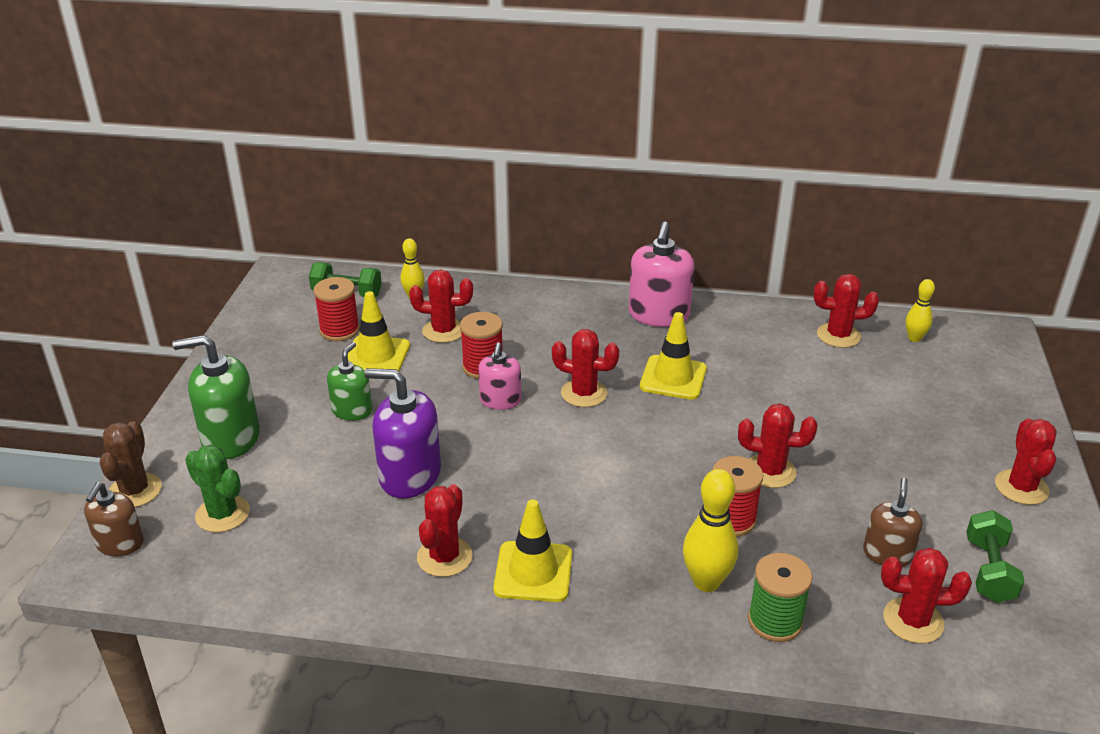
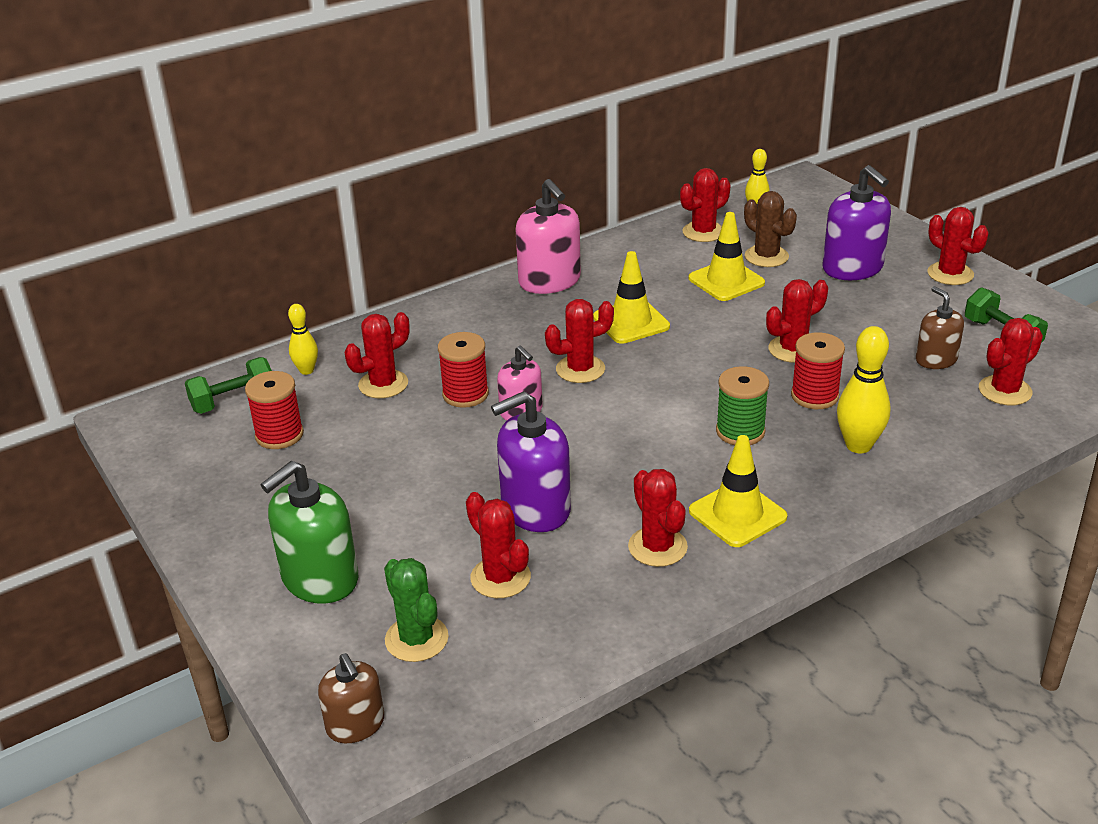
camera: 40 degrees left, 0 degrees up
brown cactus [100,422,162,507] -> brown cactus moved to [744,191,797,267]
green cactus [185,445,250,532] -> green cactus turned 60 degrees clockwise [384,558,448,662]
green soap dispenser [327,342,372,421] -> none
yellow traffic cone [348,291,410,371] -> yellow traffic cone moved to [688,212,765,301]
green spool [748,553,813,642] -> green spool moved to [716,366,769,445]
none -> red cactus [466,492,531,598]
none -> purple soap dispenser [823,165,891,280]

